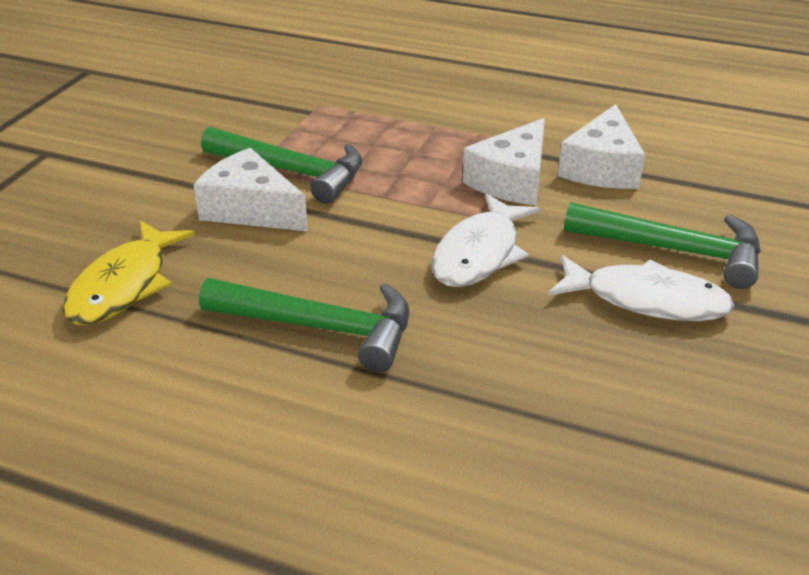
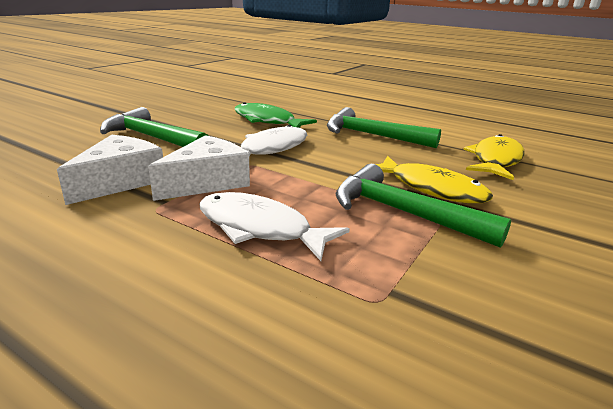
camera: 170 degrees left, 10 degrees down
white cheese [194,148,308,231] -> yellow fish [376,156,493,203]
white fish [548,255,735,321] -> white fish moved to [199,192,350,261]
none -> green fish [235,102,317,128]

